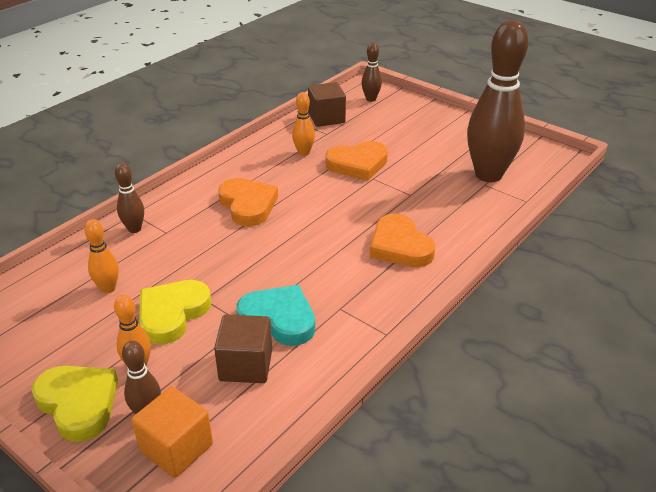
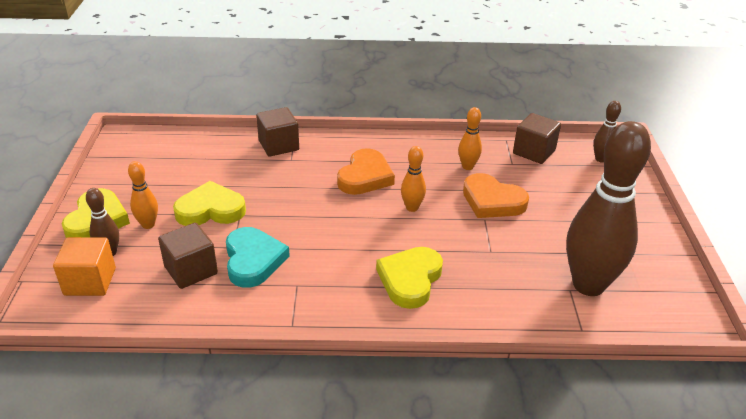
camera: 50 degrees right, 0 degrees up
orange bowling pin [84,219,119,293] -> orange bowling pin moved to [401,146,426,212]
brown bowling pin [115,163,144,233] -> brown cube [256,107,299,157]
orange heart [370,213,435,267] -> yellow heart [376,247,443,309]

